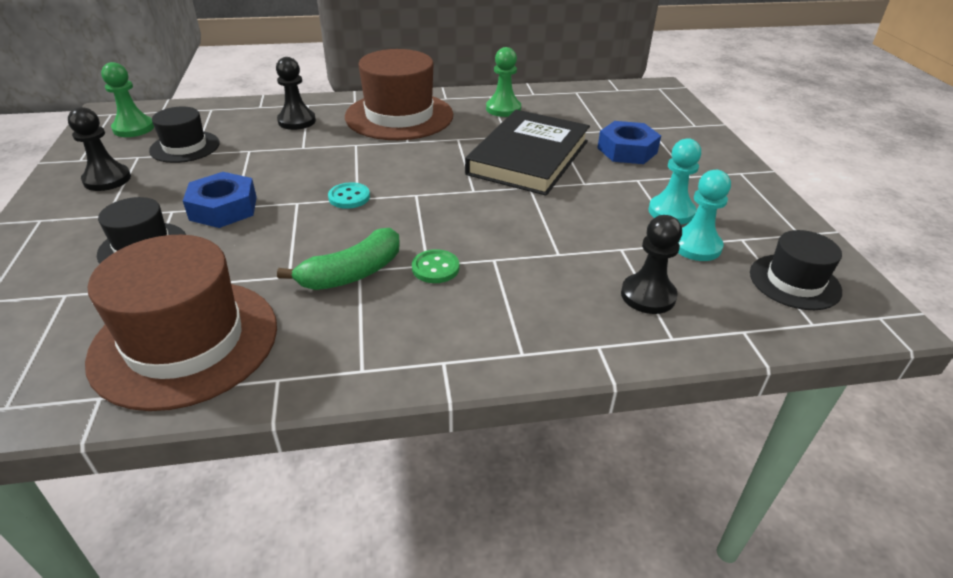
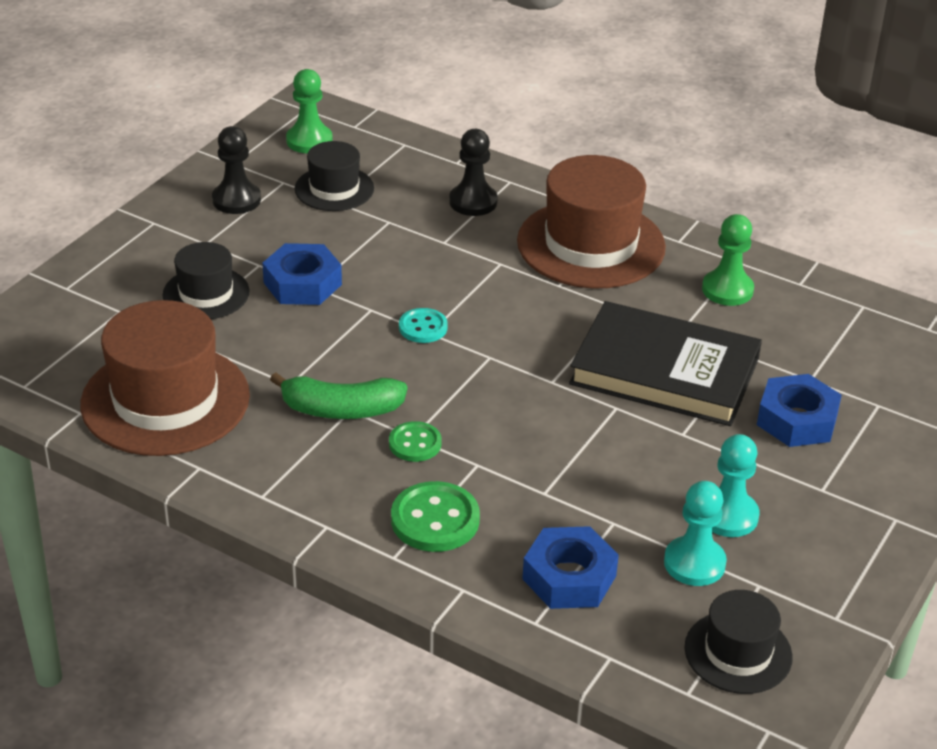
camera: 40 degrees right, 0 degrees up
black book [465,110,590,196] -> black book turned 45 degrees clockwise [569,301,762,426]
black pawn [621,215,682,314] -> blue nut [522,526,619,609]
none -> green button [391,481,480,552]

